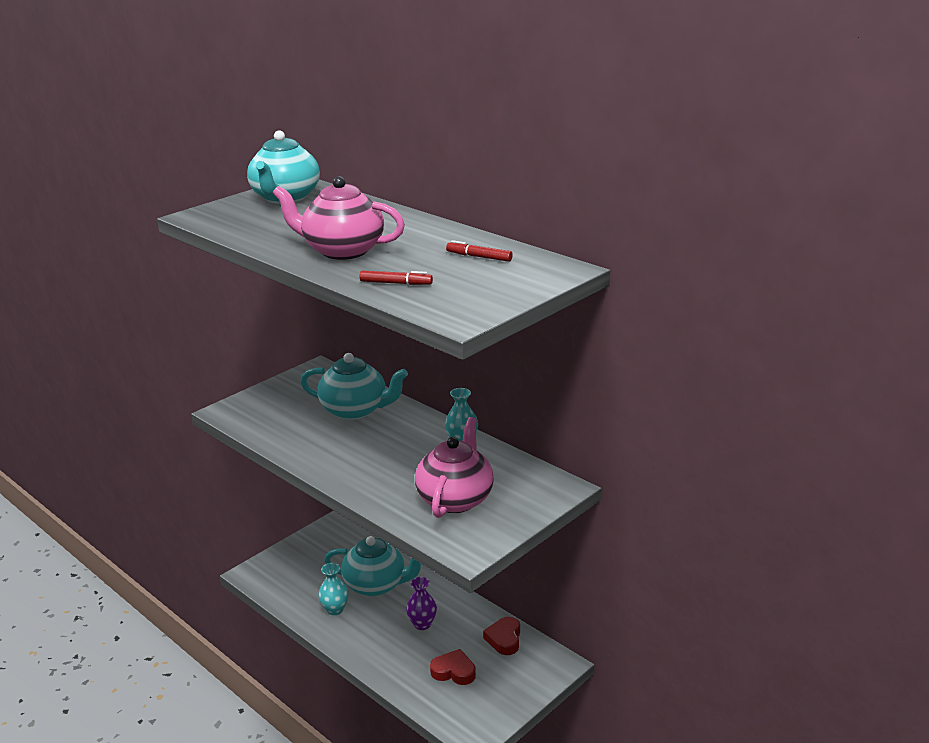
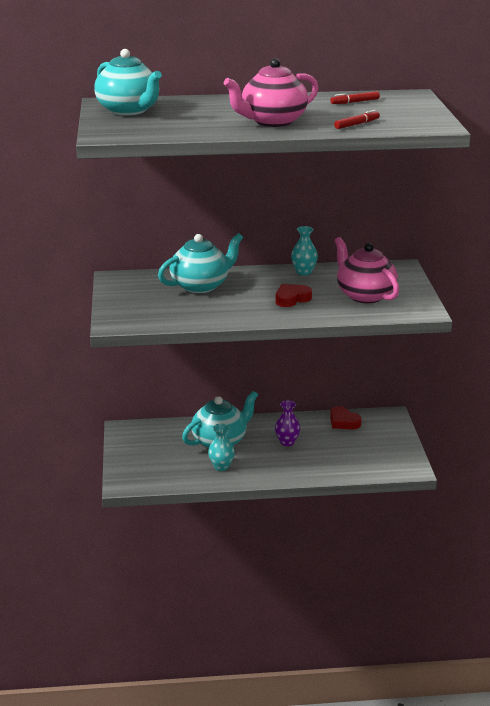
camera: 50 degrees left, 0 degrees up
red heart [430,649,476,685] -> red heart moved to [276,284,312,307]

